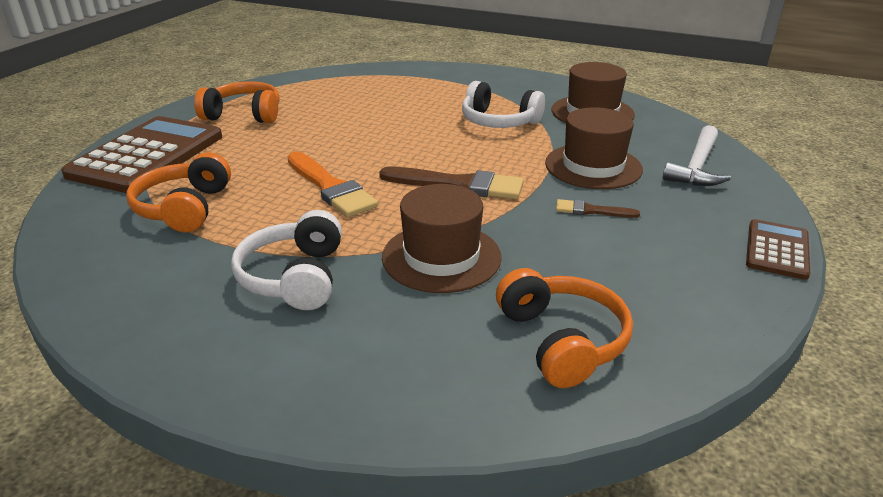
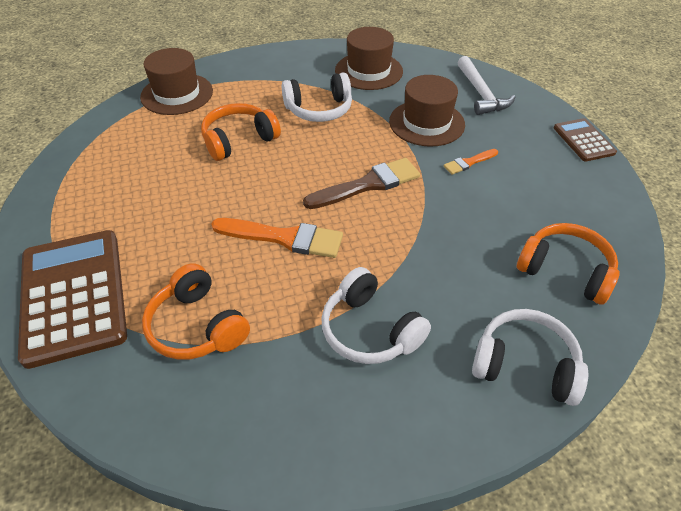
camera: 40 degrees left, 15 degrees up
orange headphones [194,81,280,123] -> orange headphones moved to [201,103,281,161]
brown hat [382,184,502,293] -> brown hat moved to [140,48,213,115]
brown brush [556,199,640,218] -> orange brush [444,149,498,175]
none -> white headphones [472,309,588,406]

